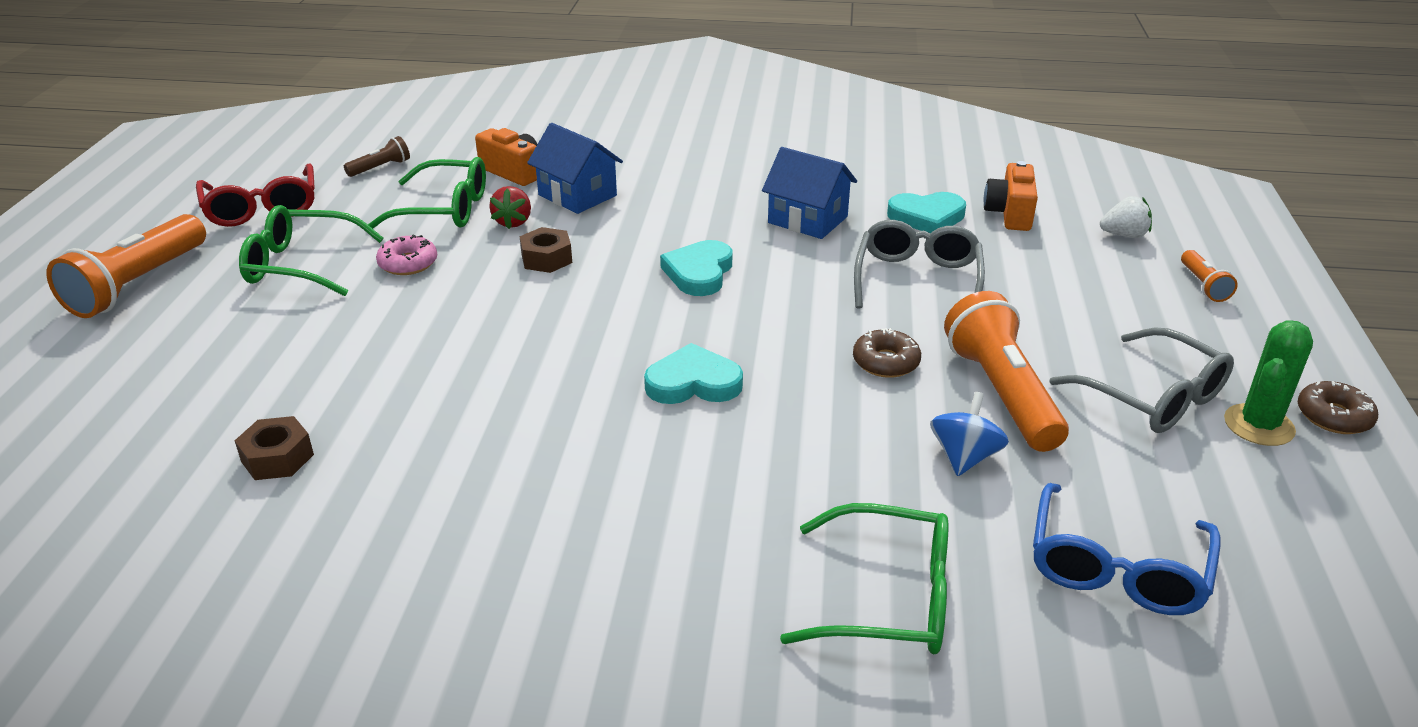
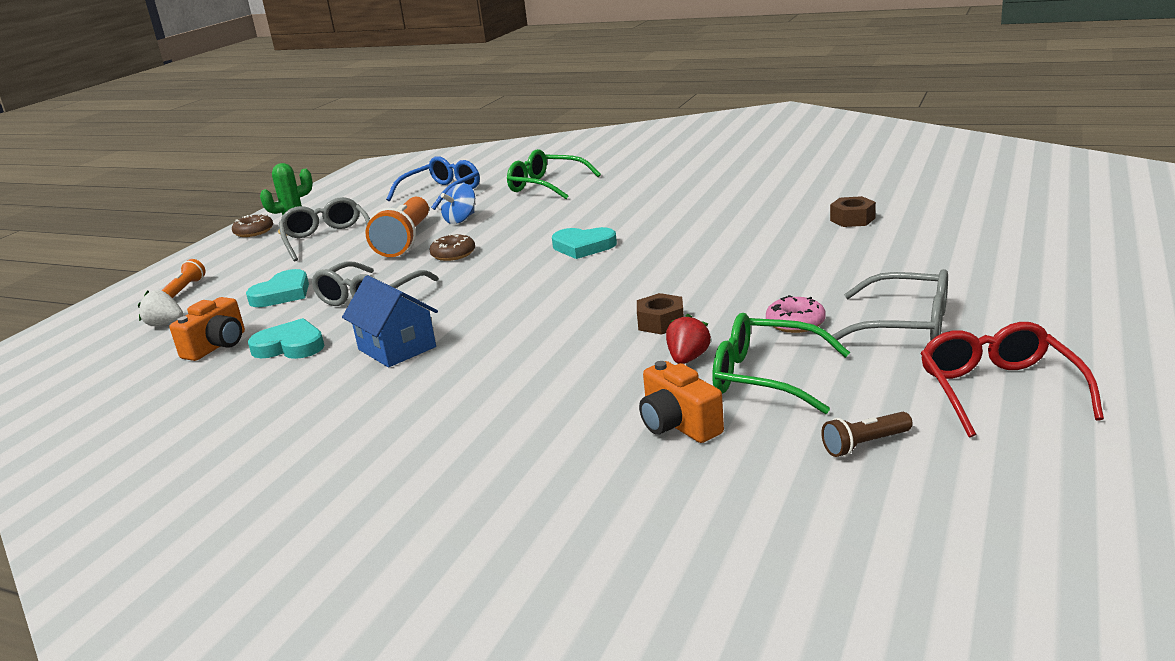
camera: 160 degrees left, 10 degrees down
orange flashlight [46,214,206,318] -> none
green glasses [239,205,383,296] -> grey glasses [828,269,948,344]
blue house [527,123,623,214] -> none
turquoise heart [660,240,733,296] -> turquoise heart moved to [246,269,309,307]

